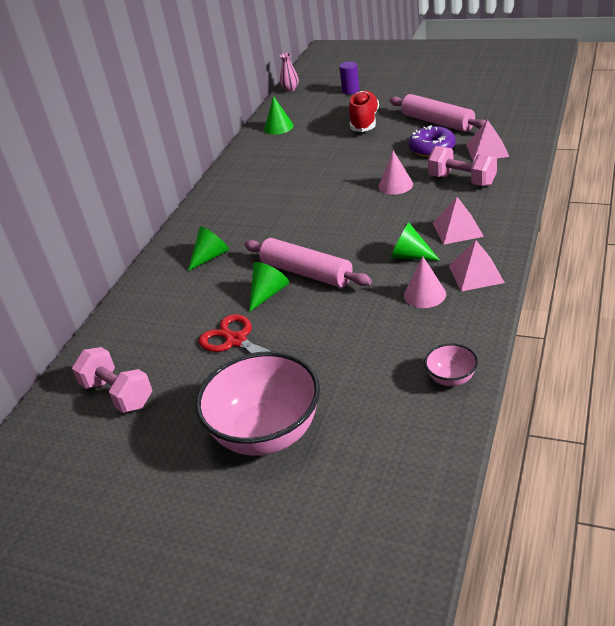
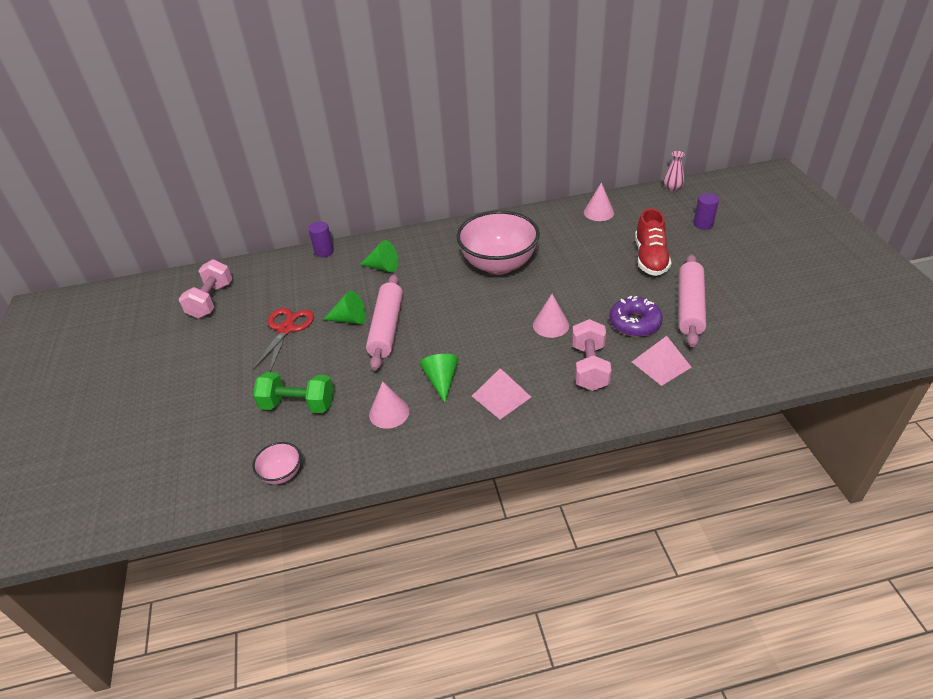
camera: 55 degrees right, 5 degrees up
pink bowl [195,351,320,455] -> pink bowl moved to [456,211,540,275]
green cone [264,96,294,135] -> pink cone [584,182,614,221]
red shoe [349,91,379,132] -> red shoe turned 120 degrees clockwise [635,208,671,276]
pink pyramid [449,240,505,292] -> none
none -> green dumbbell [253,372,334,413]
none -> purple cylinder [308,222,334,257]

